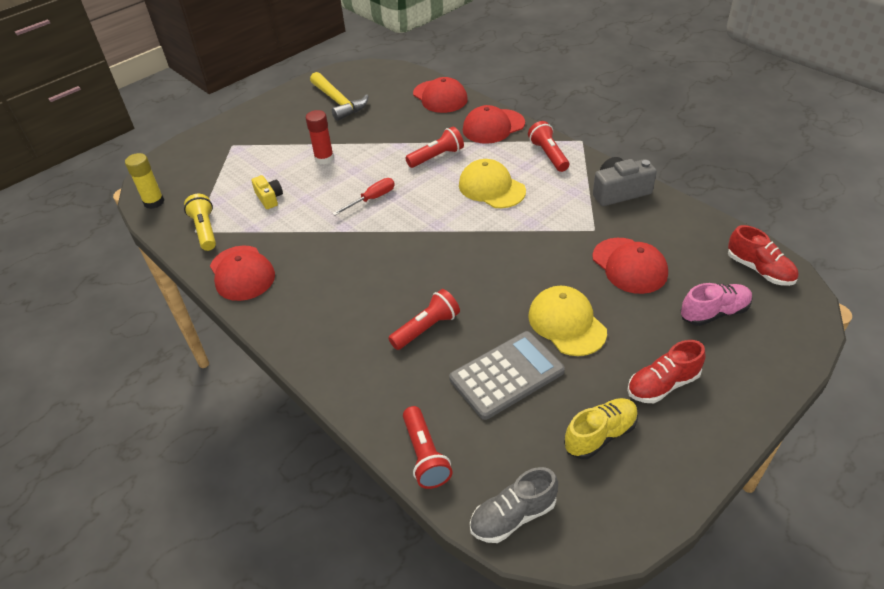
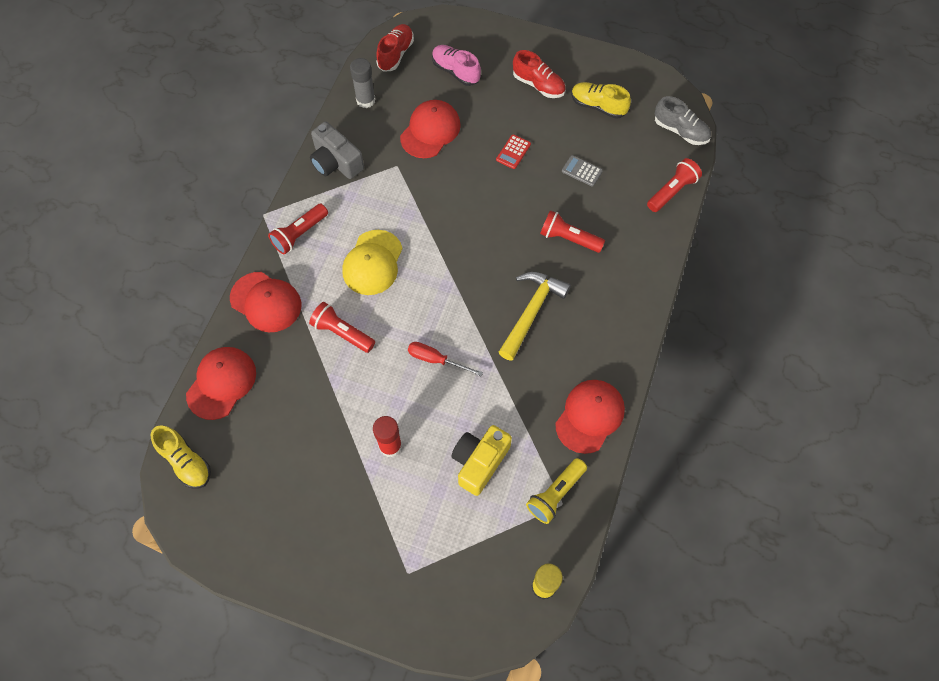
camera: 120 degrees left, 20 degrees up
yellow camera [251,175,283,209] -> yellow camera [451,425,512,496], size x1.64
yellow hammer [310,72,369,121] -> yellow hammer moved to [499,272,571,361]
grey calculator [449,331,565,420] -> grey calculator [562,155,603,186], size x0.47
yellow cap [528,286,607,356] -> red calculator [496,134,531,169]
none -> yellow shoe [151,425,211,489]
none -> grey glue stick [350,58,376,108]

